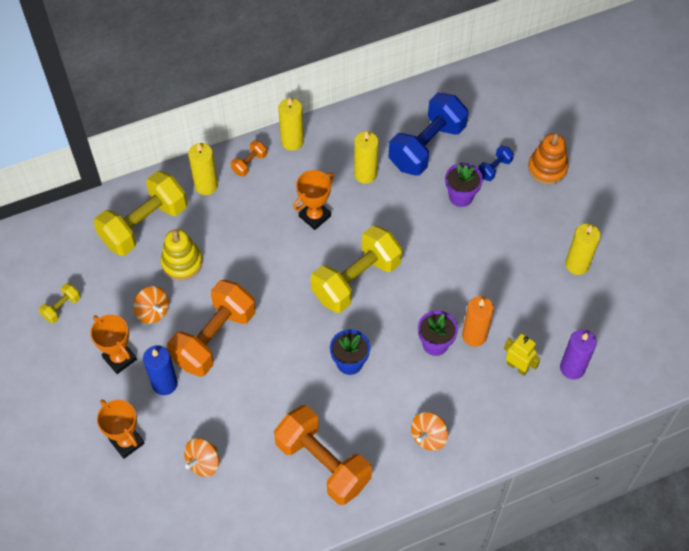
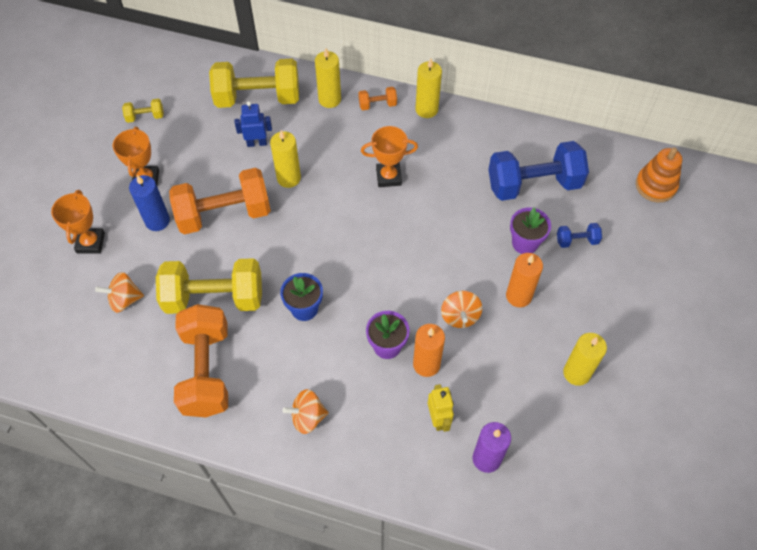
camera: 40 degrees right, 0 degrees up
orange spinning top [133,286,169,324] -> orange spinning top moved to [441,291,482,328]
yellow stacking toy [161,229,203,281] -> blue robot [234,101,272,147]
yellow dumbbell [311,226,402,313] -> yellow dumbbell moved to [156,258,262,314]
yellow candle [354,131,379,184] -> yellow candle moved to [270,130,301,188]
orange stacking toy [528,133,568,185] -> orange stacking toy moved to [636,147,682,202]
none -> orange candle [506,253,543,307]

